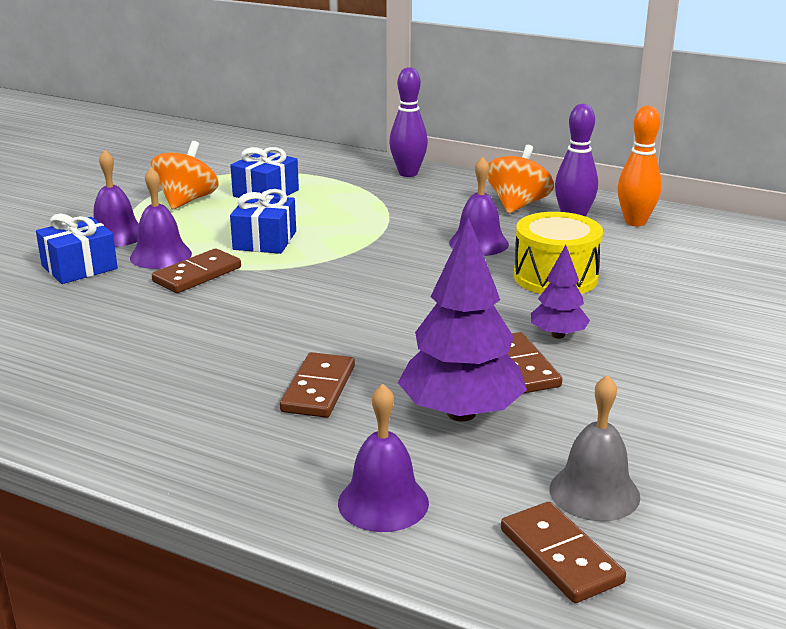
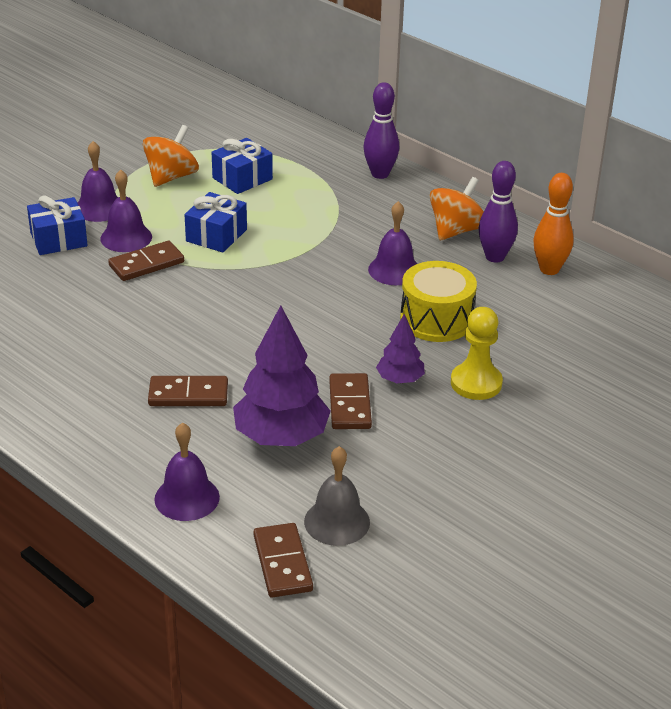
camera: 15 degrees right, 10 degrees up
brown domino [280,352,355,418] -> brown domino turned 60 degrees clockwise [148,376,228,406]
none -> yellow pawn [451,307,503,400]

